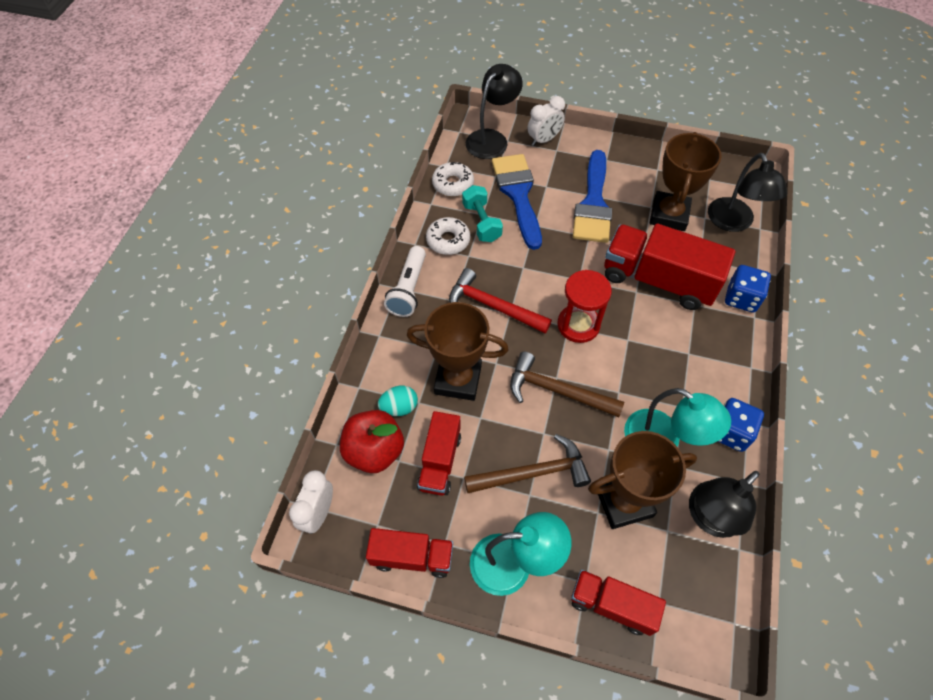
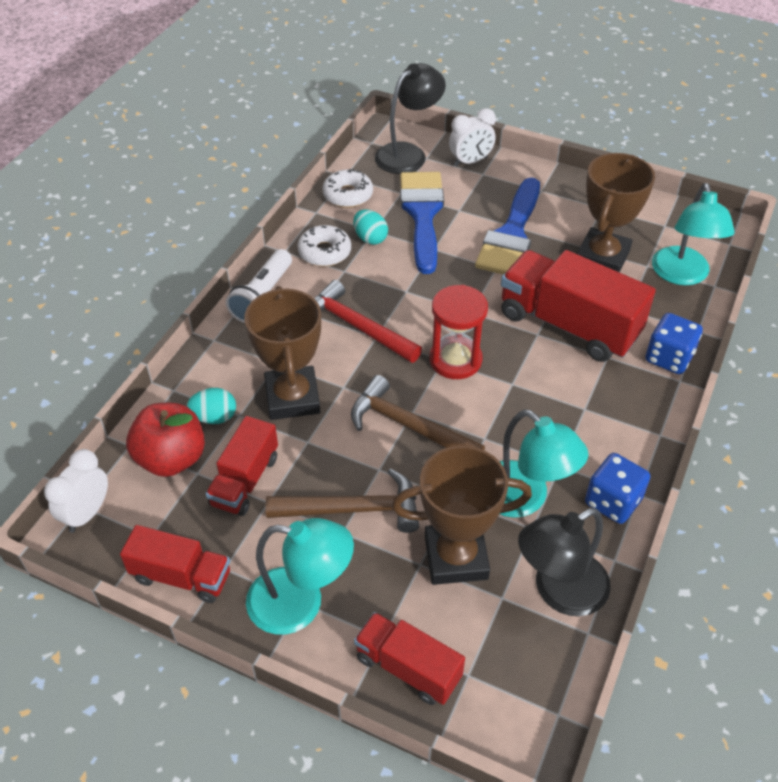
camera: 10 degrees right, 10 degrees down
brown trophy [407,302,509,401] -> brown trophy turned 60 degrees clockwise [244,286,321,420]
turquoise dumbbell [462,185,503,242] -> turquoise egg [353,209,388,245]
black lamp [708,153,787,232] -> turquoise lamp [652,183,735,285]

